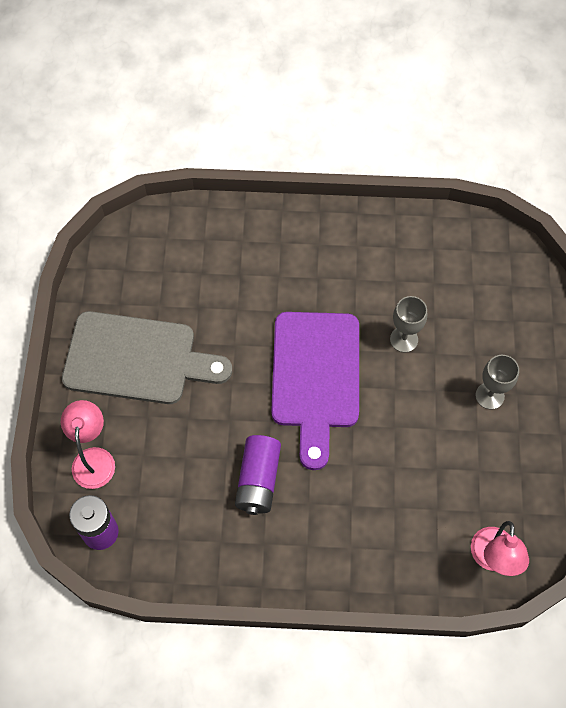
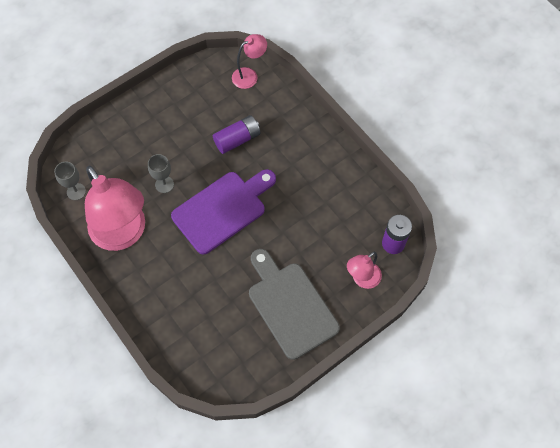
camera: 130 degrees left, 0 degrees up
purple battery [235,435,281,515] -> purple battery moved to [213,115,260,154]
grey goblet [476,355,519,410] -> grey goblet moved to [54,162,86,200]
none -> pink lamp [85,166,145,251]

